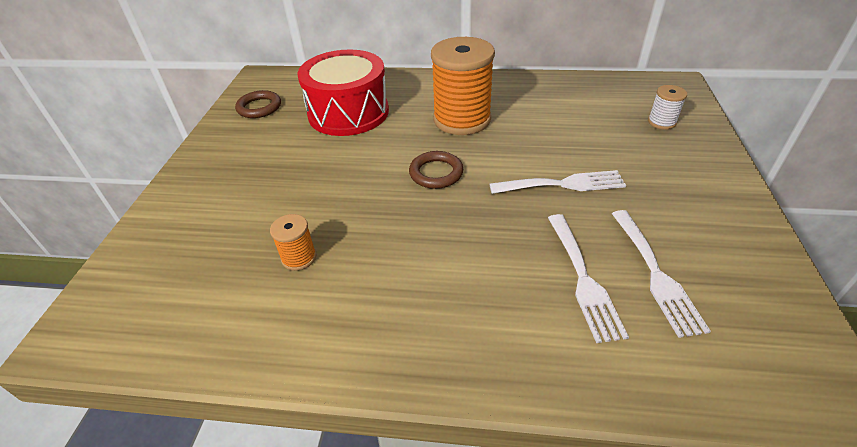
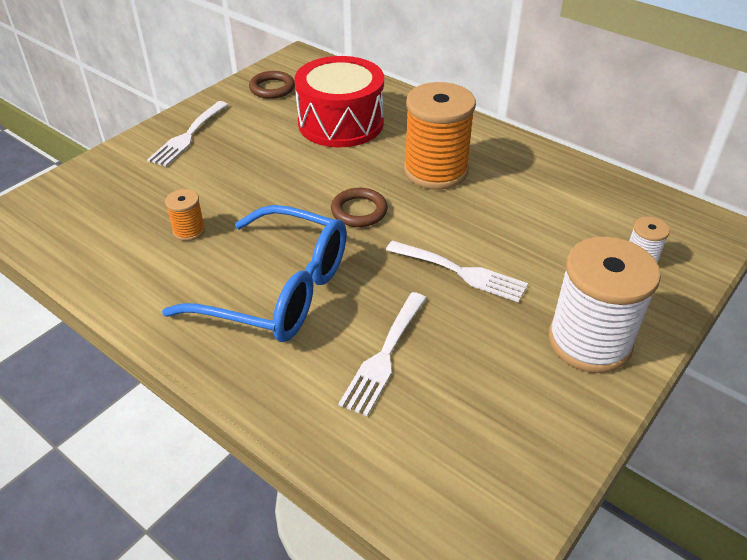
camera: 30 degrees right, 0 degrees up
white fork [612,210,711,338] -> white fork moved to [147,101,228,167]
none -> blue glasses [162,205,347,342]
none -> white spool [548,236,661,373]

